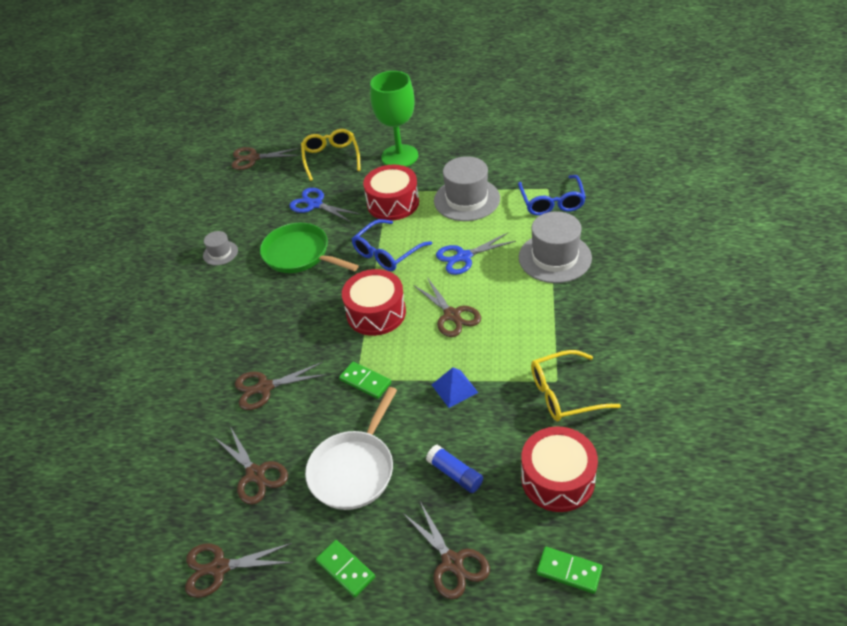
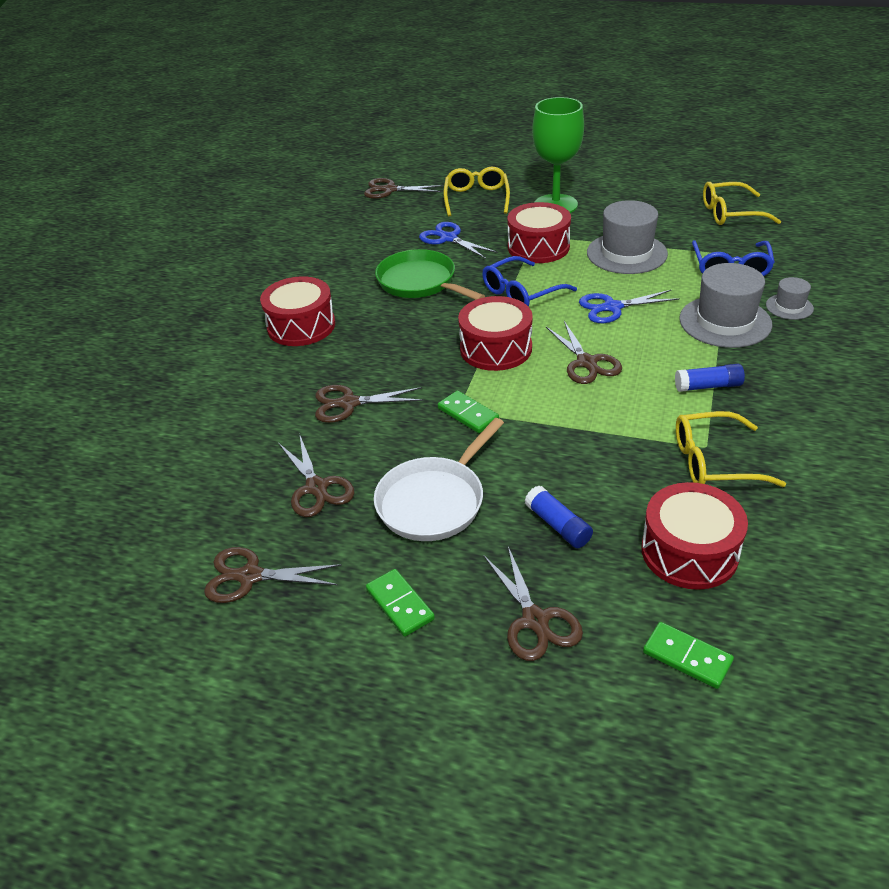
camera: 10 degrees right, 5 degrees down
grey hat [203,231,238,265] -> grey hat moved to [766,277,814,320]
blue pyramid [432,367,478,408] -> none
none -> red drum [260,276,335,346]
none -> blue glue stick [675,364,745,392]
none -> yellow glasses [703,182,781,225]

